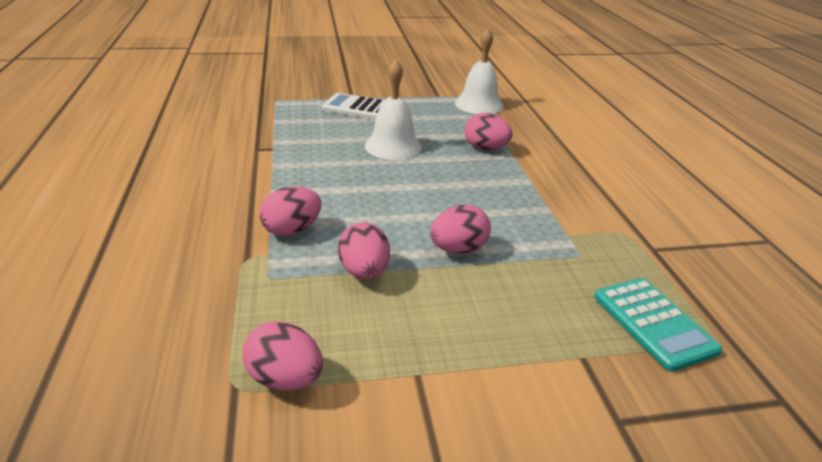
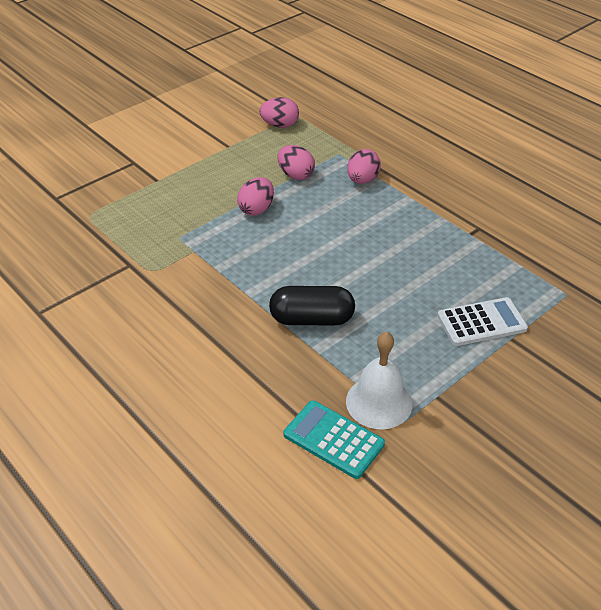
camera: 150 degrees right, 10 degrees up
white bell [365,60,422,160] -> none
pink egg [465,113,512,150] -> black capsule [269,286,355,325]
turquoise calculator [594,278,723,372] -> turquoise calculator moved to [283,400,385,479]

